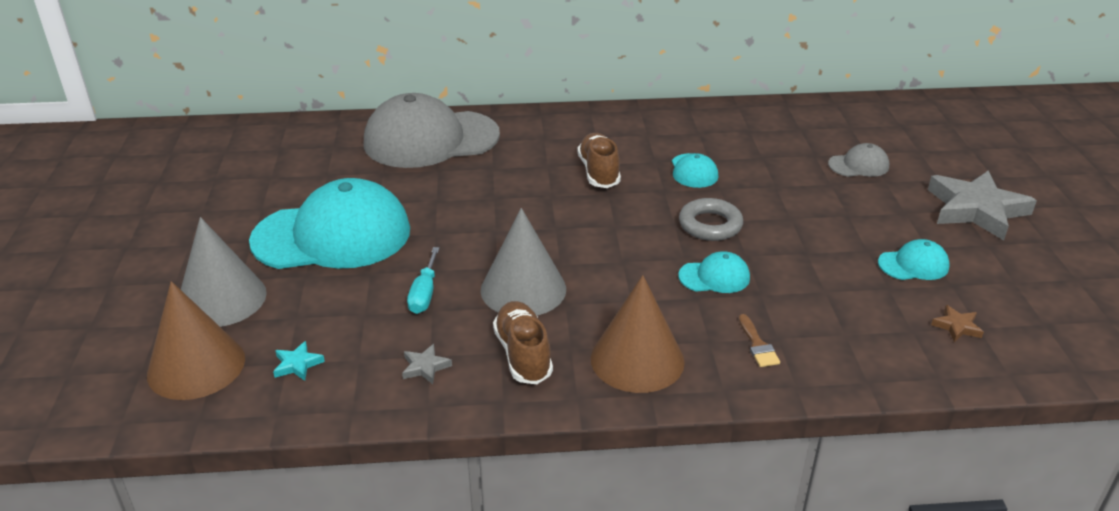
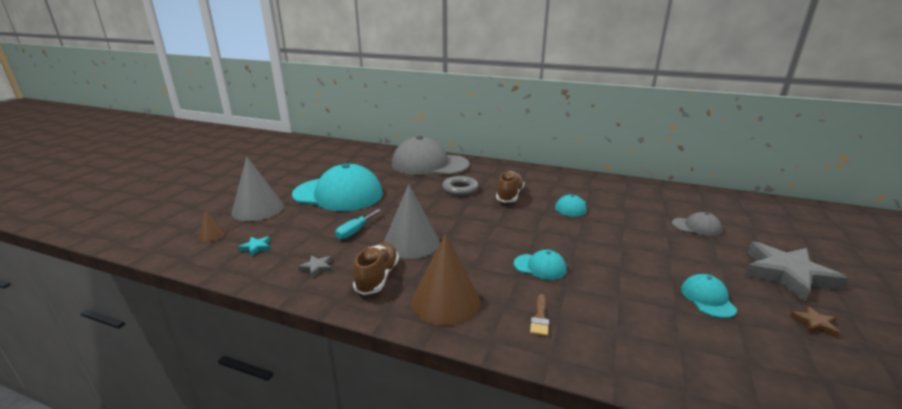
camera: 25 degrees right, 10 degrees down
brown cone [147,281,245,400] -> brown cone [198,210,226,242], size x0.46
grey ring [679,198,743,241] -> grey ring moved to [442,176,479,196]
turquoise cap [878,239,950,280] -> turquoise cap turned 105 degrees counterclockwise [681,274,737,318]
brown star [931,305,984,342] -> brown star moved to [790,306,840,338]

